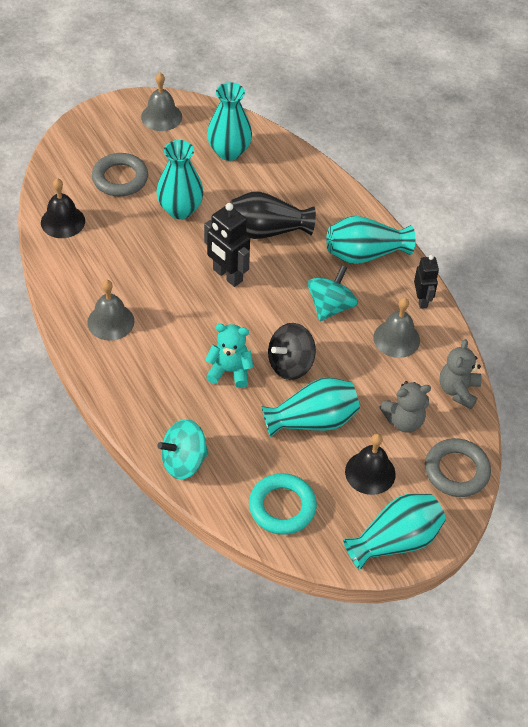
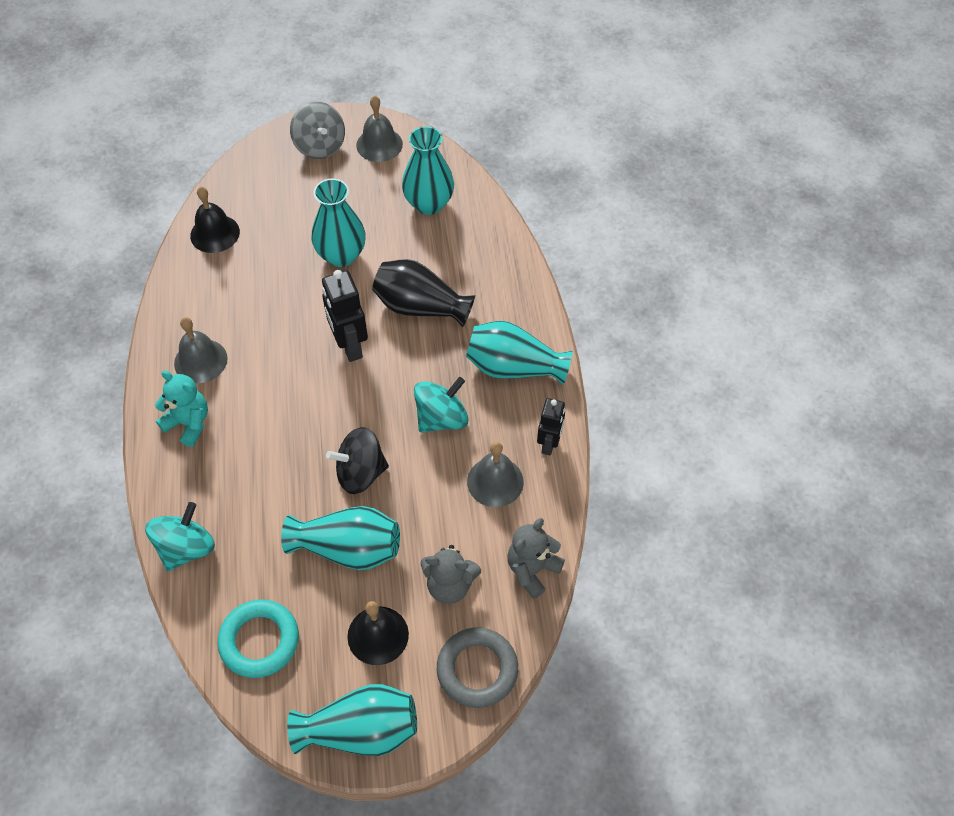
camera: 25 degrees right, 5 degrees up
grey ring [92,153,148,196] -> none
turquoise spinning top [157,419,208,480] -> turquoise spinning top turned 120 degrees clockwise [145,502,215,571]
turquoise teddy bear [205,324,254,388] -> turquoise teddy bear moved to [155,370,208,447]
none -> grey spinning top [290,102,345,159]

